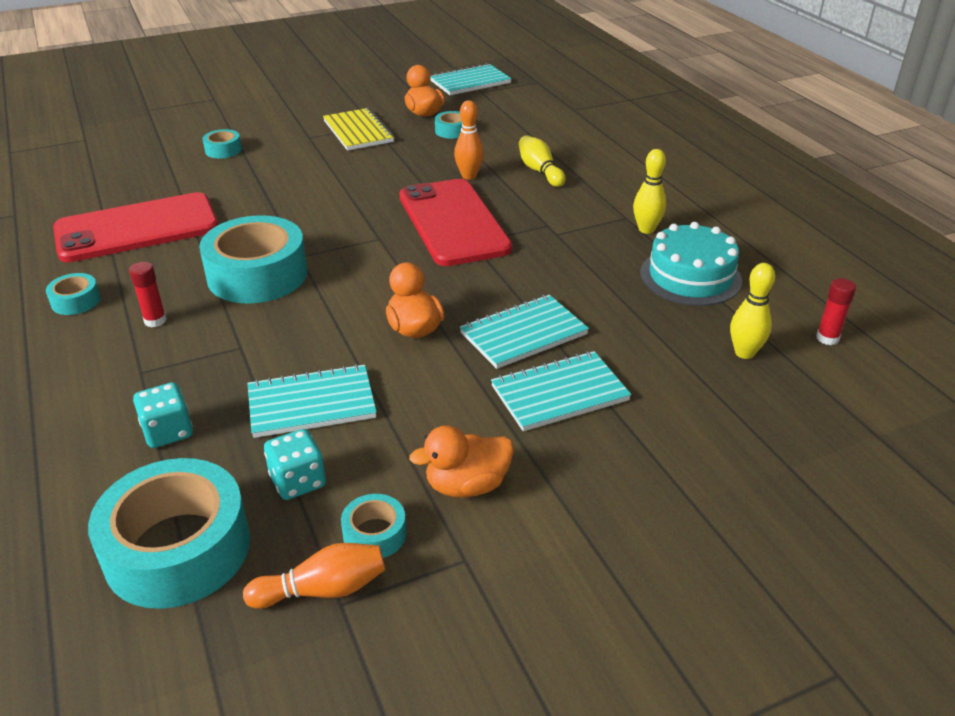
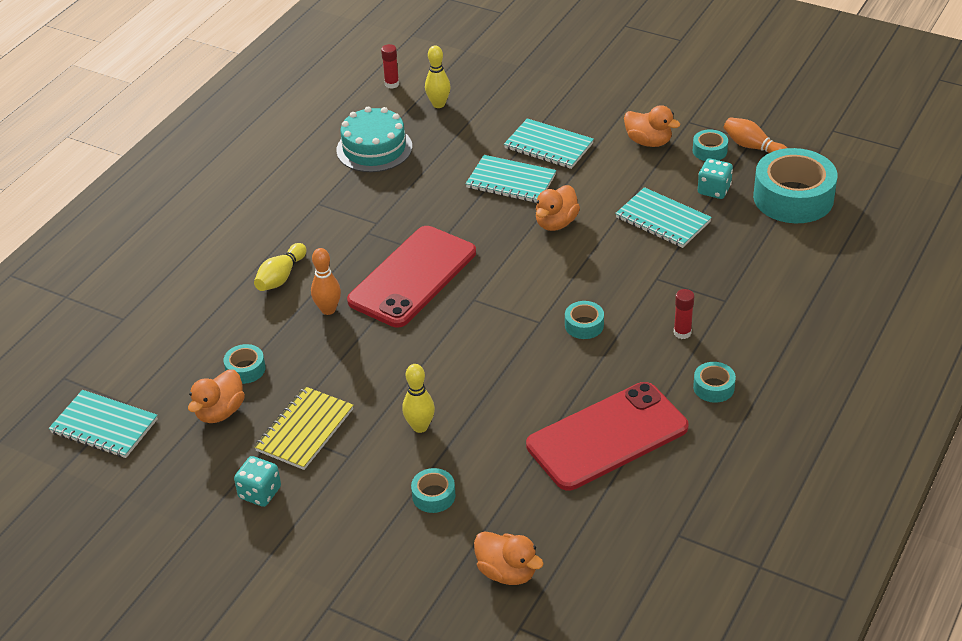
camera: 125 degrees left, 5 degrees up
red phone [53,192,219,262] -> red phone turned 60 degrees counterclockwise [526,382,689,491]
turquoise dice [133,382,193,448] -> turquoise dice moved to [234,456,281,507]
turquoise tape [199,215,307,304] -> turquoise tape [565,301,604,339], size x0.45
yellow bowling pin [633,149,667,234] -> yellow bowling pin moved to [402,364,435,433]
none -> orange duck [474,531,544,585]

